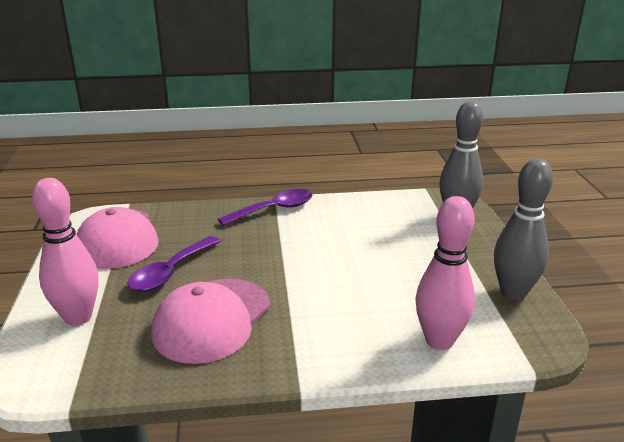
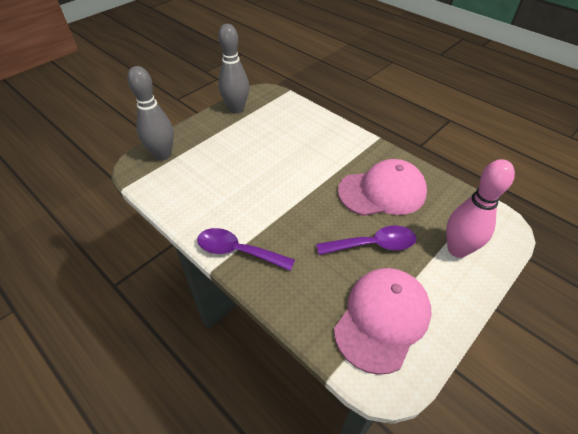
camera: 130 degrees left, 20 degrees up
pink bowling pin [415,196,475,350] -> none

